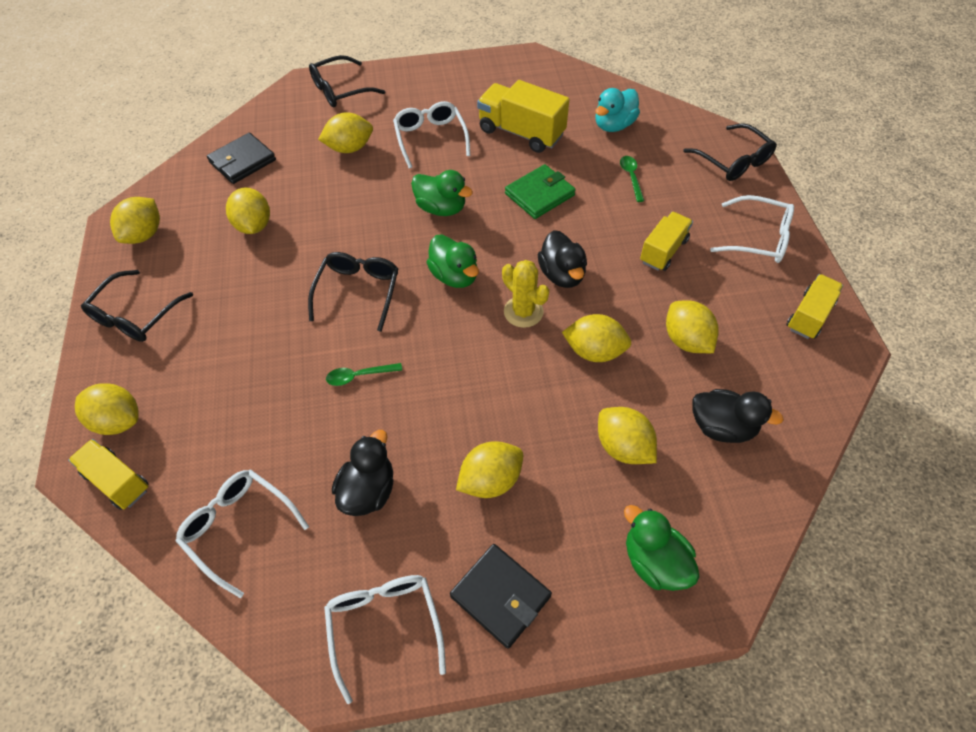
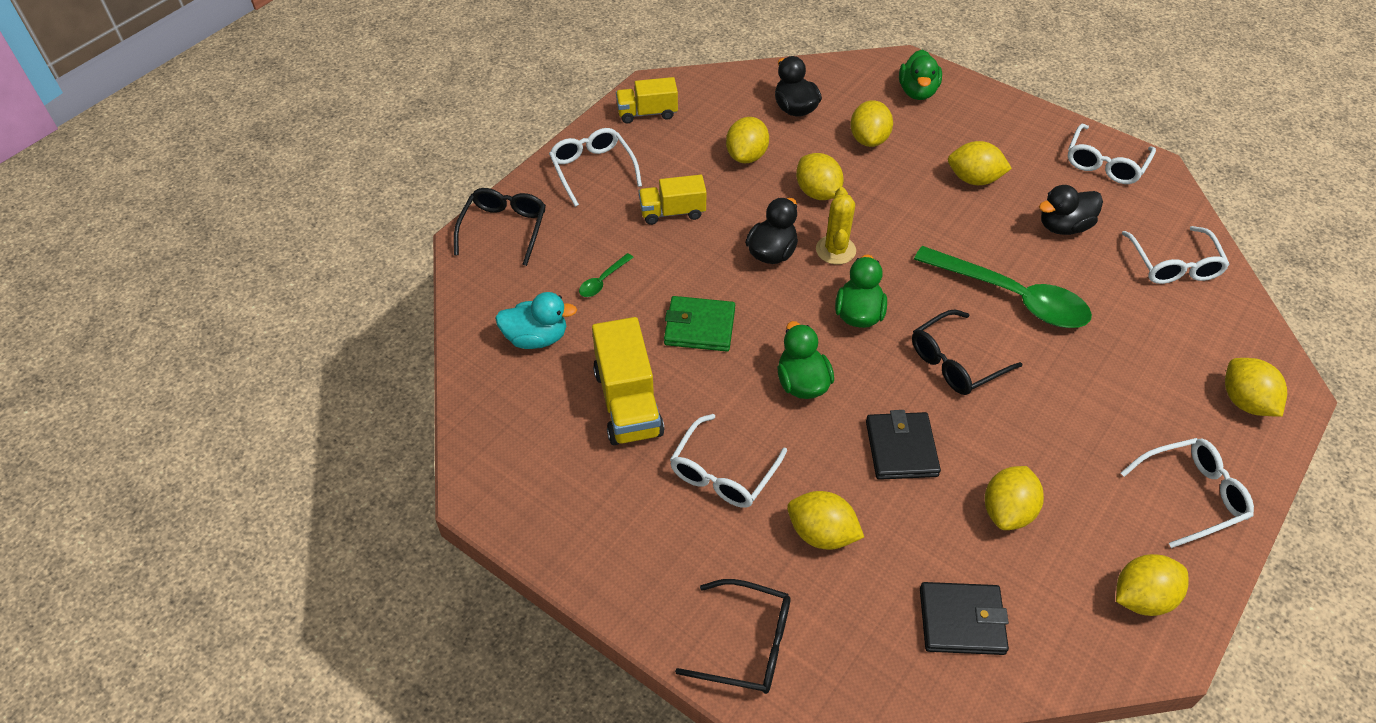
camera: 135 degrees left, 5 degrees down
yellow truck [68,439,148,510] -> none
black glasses [81,270,193,342] -> white glasses [1121,438,1254,548]
green spoon [326,363,402,386] -> green spoon [914,246,1092,328], size x2.42
black wallet [450,544,552,649] -> black wallet moved to [866,410,941,480]

